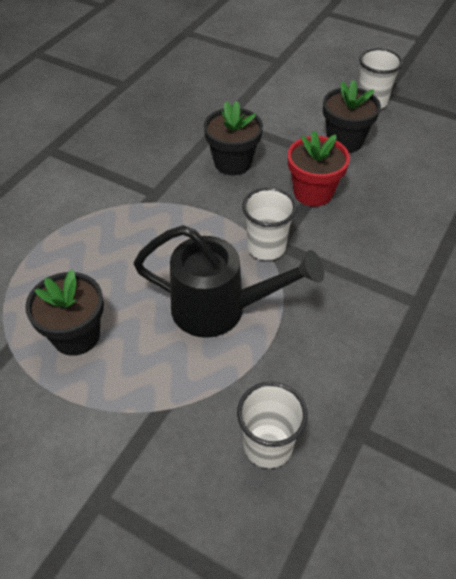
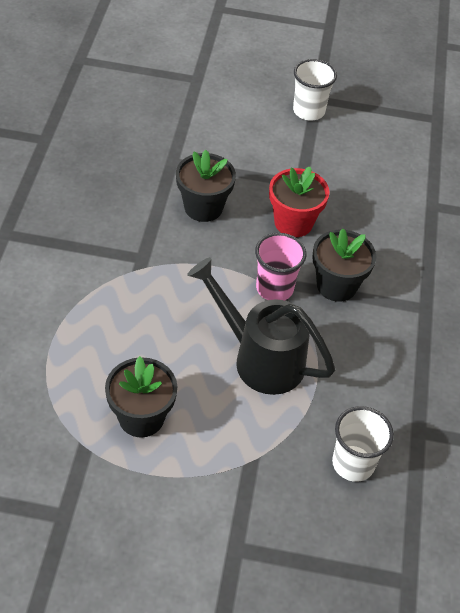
camera: 25 degrees left, 0 degrees up
black watering can [133,225,324,338] -> black watering can turned 135 degrees counterclockwise [187,257,335,395]
white cup [242,187,297,260] -> pink cup [255,233,306,301]
black flower pot [323,80,381,153] -> black flower pot moved to [312,228,376,302]

